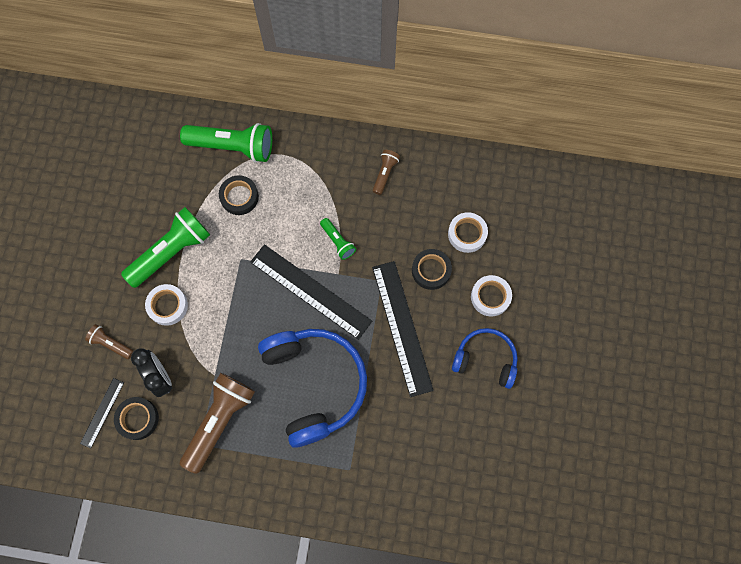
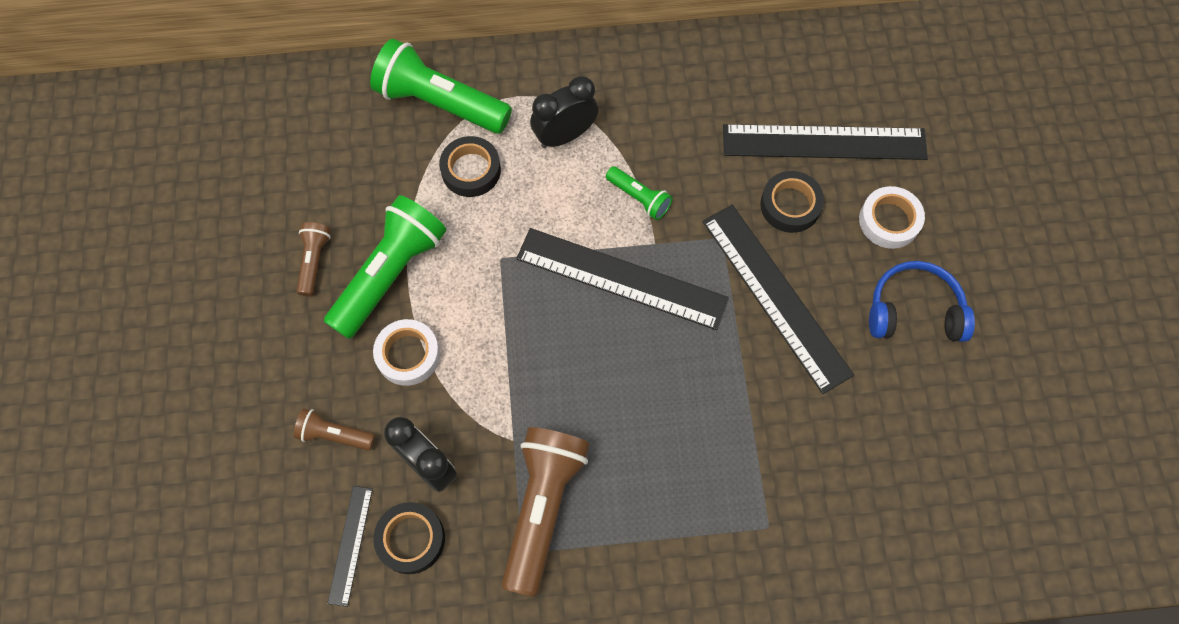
camera: 15 degrees left, 5 degrees down
green flashlight [180,123,272,163] -> green flashlight turned 150 degrees counterclockwise [370,39,512,134]
blue headphones [258,329,367,448] -> none
brown flashlight [373,150,400,195] -> brown flashlight moved to [297,222,331,296]
white tape [448,212,488,253] -> black ruler [723,124,928,160]
none -> black clock [530,76,599,148]

